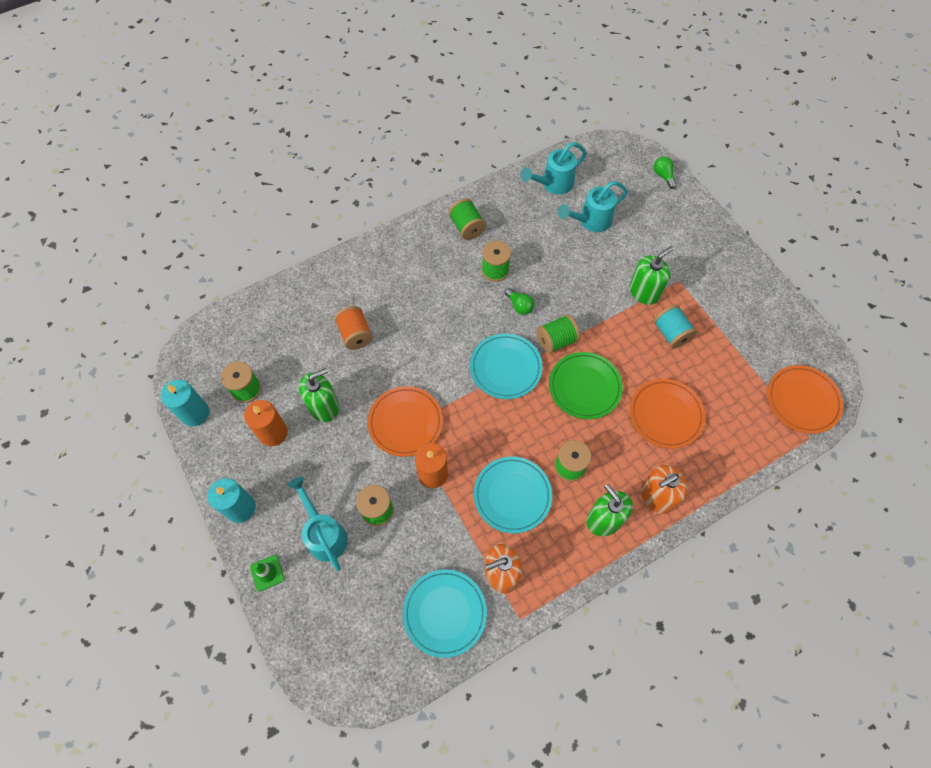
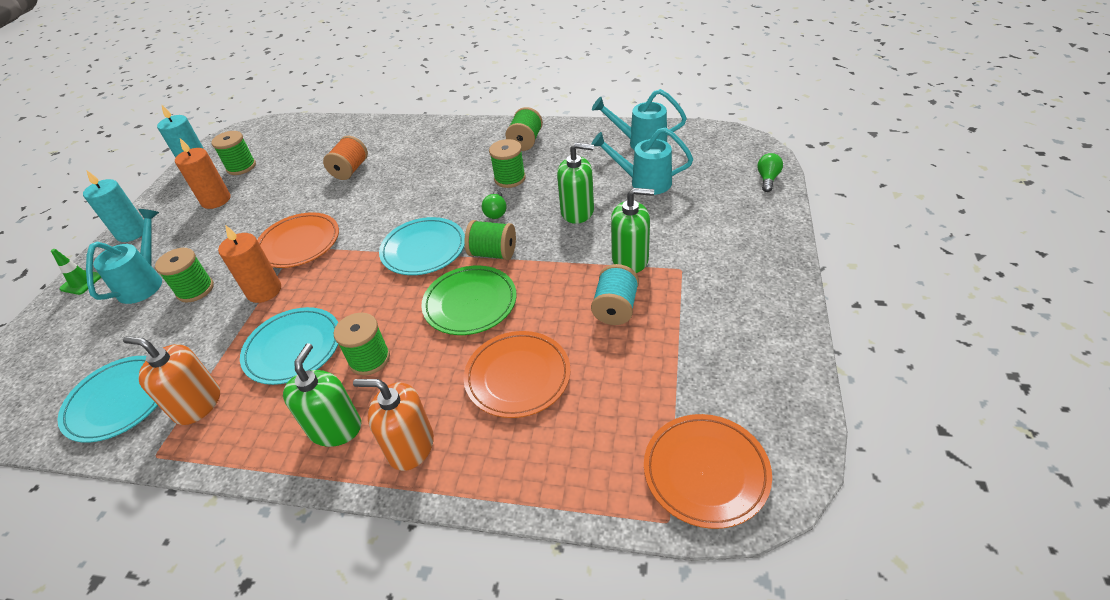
camera: 45 degrees right, 20 degrees down
green soap dispenser [299,368,339,422] -> green soap dispenser moved to [557,142,594,224]

